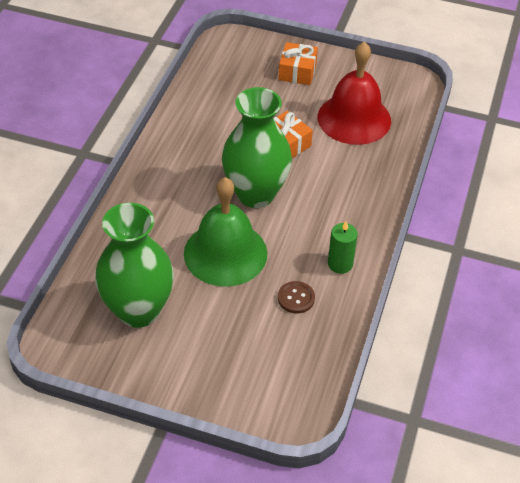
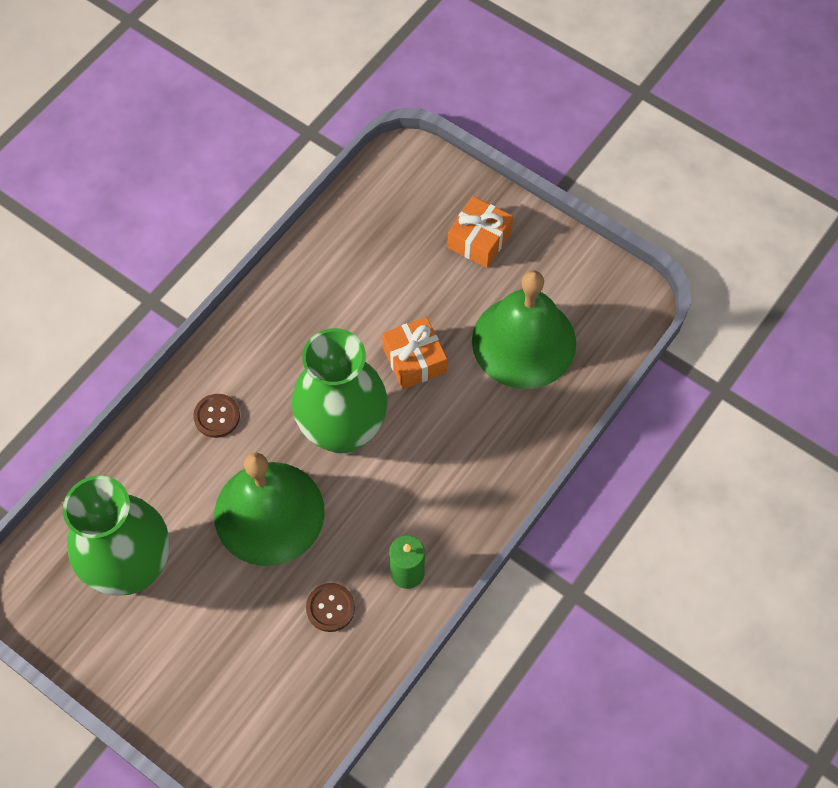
camera: 20 degrees right, 15 degrees up
red bell [318,42,391,145] -> green bell [472,271,576,389]
none -> brown button [193,394,240,438]

